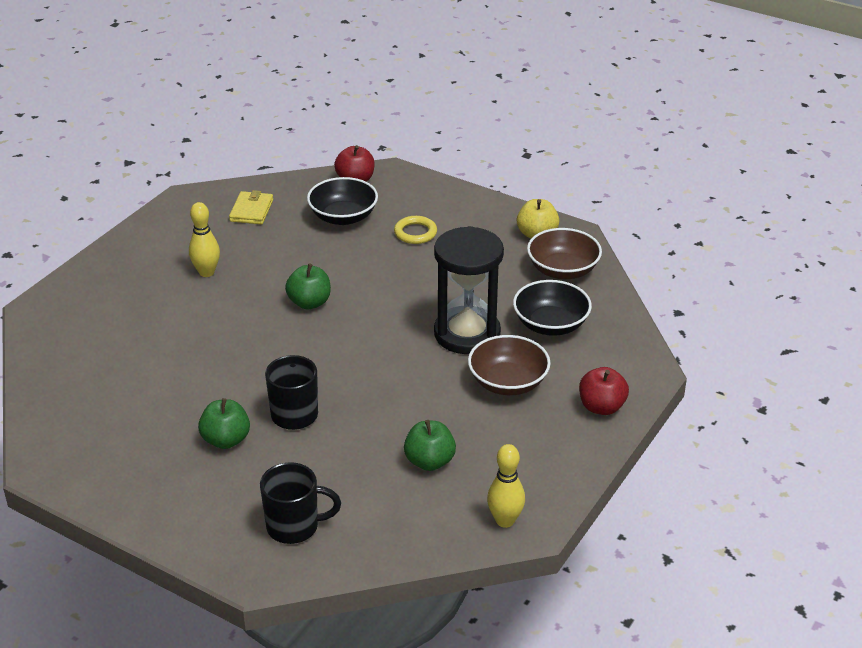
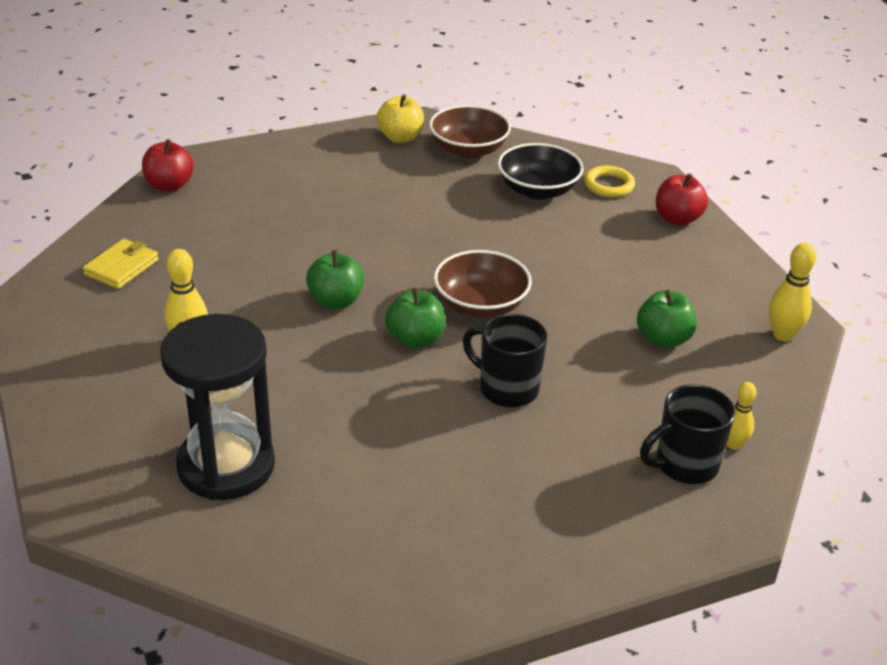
camera: 55 degrees left, 0 degrees up
green apple [198,398,250,449] -> green apple moved to [385,287,445,348]
yellow wallet [229,190,273,224] -> yellow wallet turned 75 degrees clockwise [83,239,159,289]
black mug [260,462,341,544] -> black mug turned 150 degrees counterclockwise [640,384,735,484]
black bowl [307,177,378,225] -> none
yellow ring [394,216,437,244] -> yellow ring moved to [584,166,635,197]
black hourglass [434,226,504,354] -> black hourglass moved to [160,314,275,500]
brown bowl [468,335,551,395] -> brown bowl moved to [434,250,532,318]
none -> yellow bowling pin [727,382,756,450]

